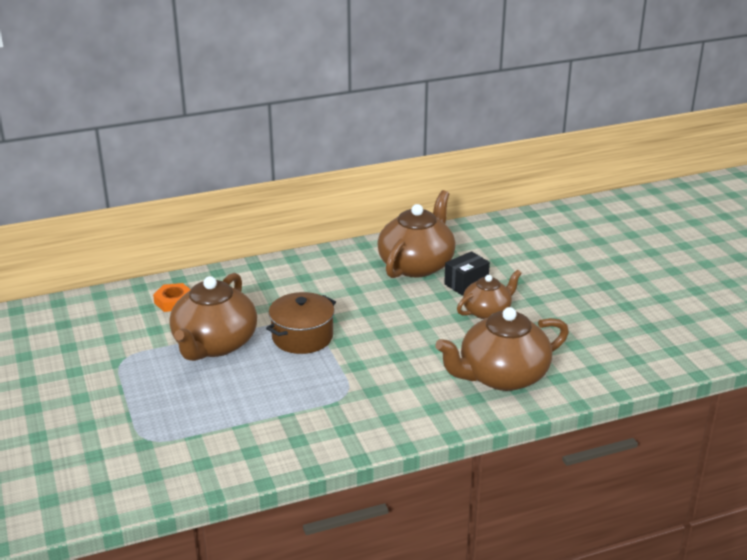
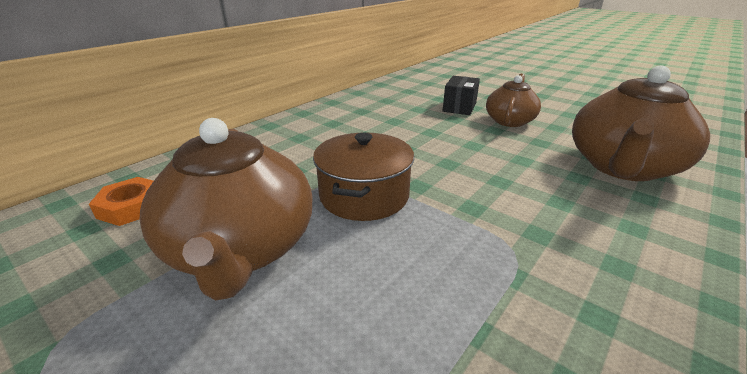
camera: 30 degrees left, 0 degrees up
brown teapot [377,190,456,278] -> none

